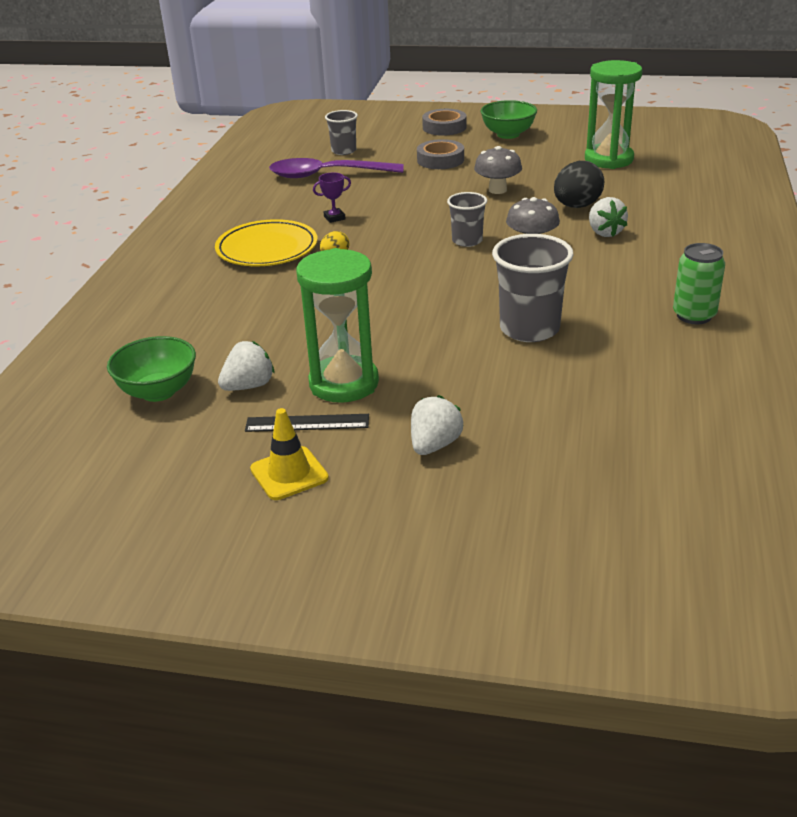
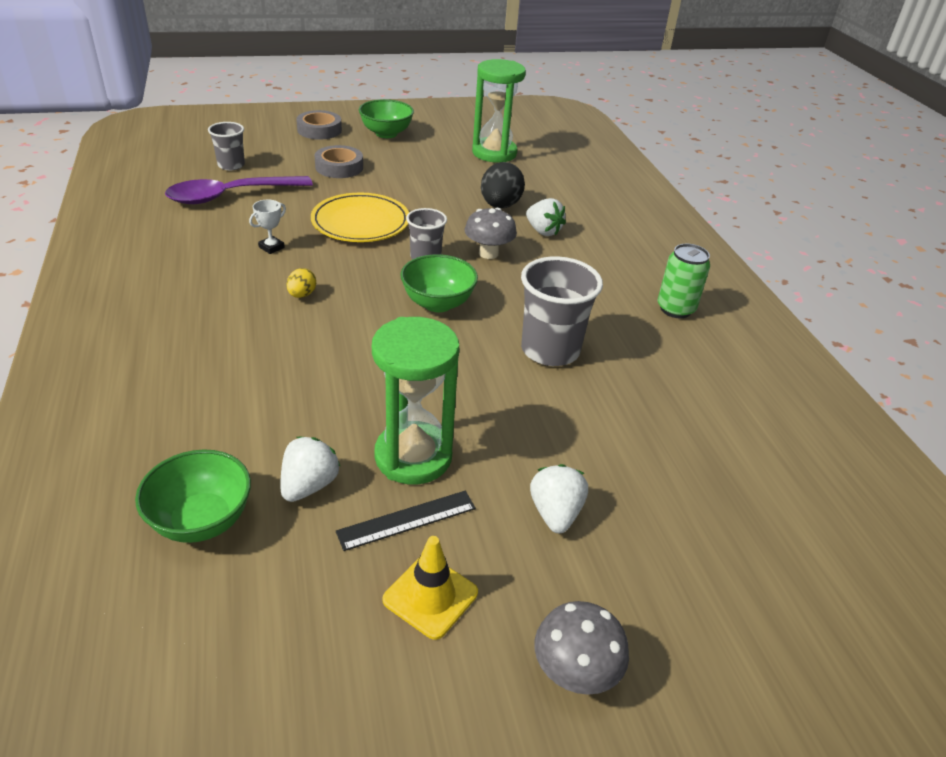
camera: 30 degrees left, 5 degrees up
yellow plate [215,219,318,266] -> yellow plate moved to [311,193,409,242]
purple trophy [313,172,351,223] -> white trophy [249,199,286,254]
grey mushroom [474,146,522,194] -> grey mushroom moved to [534,601,629,695]
none -> green bowl [400,254,478,312]

